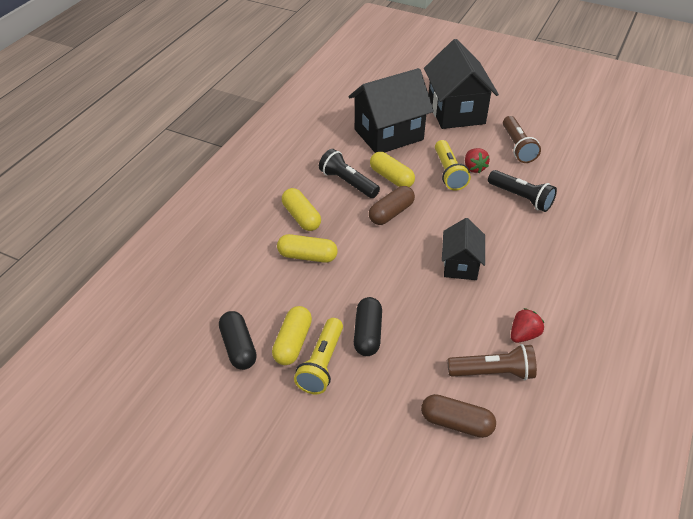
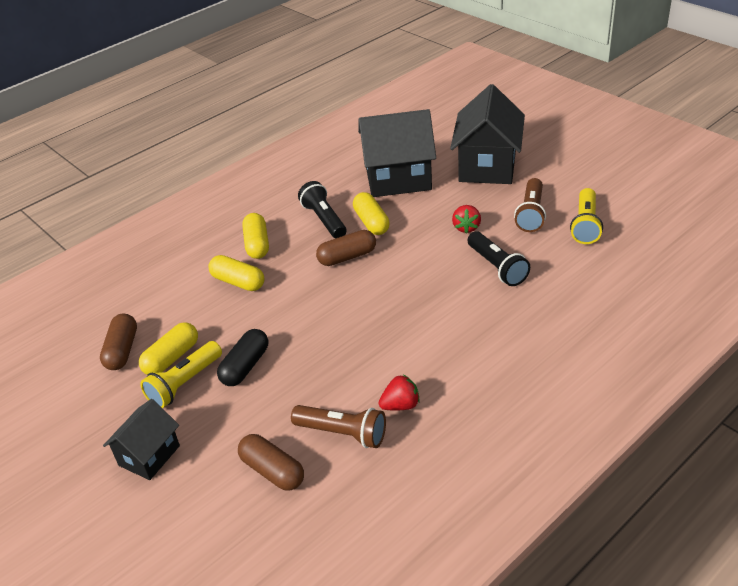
camera: 25 degrees right, 5 degrees down
black capsule [219,311,257,370] -> brown capsule [100,314,137,370]
yellow flashlight [435,140,471,190] -> yellow flashlight moved to [570,188,603,244]
black house [442,218,485,280] -> black house moved to [103,399,180,480]

